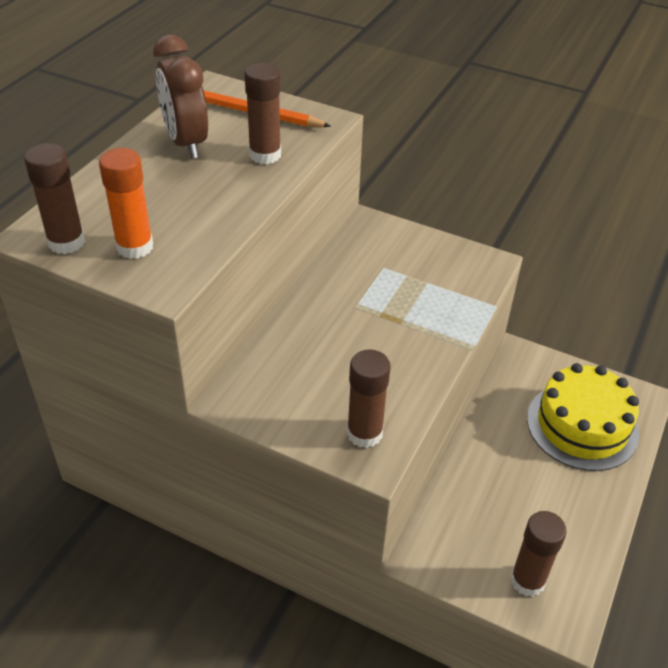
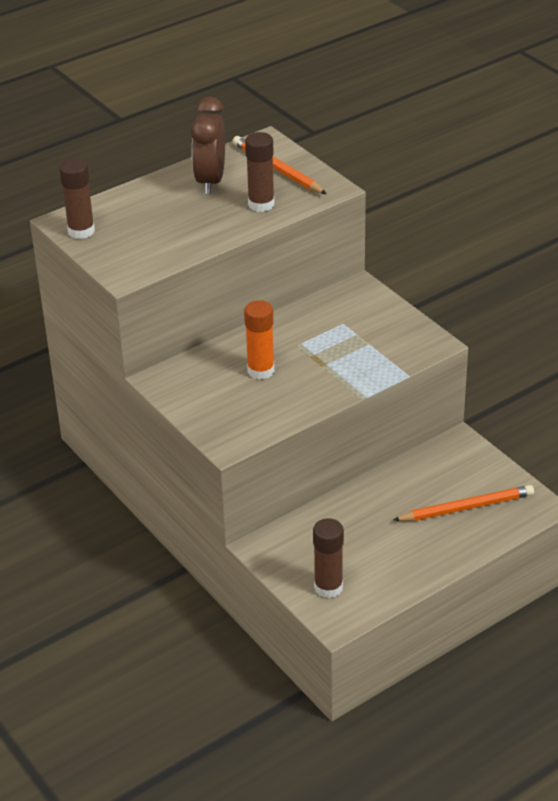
camera: 30 degrees right, 5 degrees down
orange glue stick [99,148,153,259] -> orange glue stick moved to [244,300,274,380]
brown glue stick [347,349,391,448] -> none
yellow cake [527,363,639,471] -> orange pencil [393,485,534,521]

